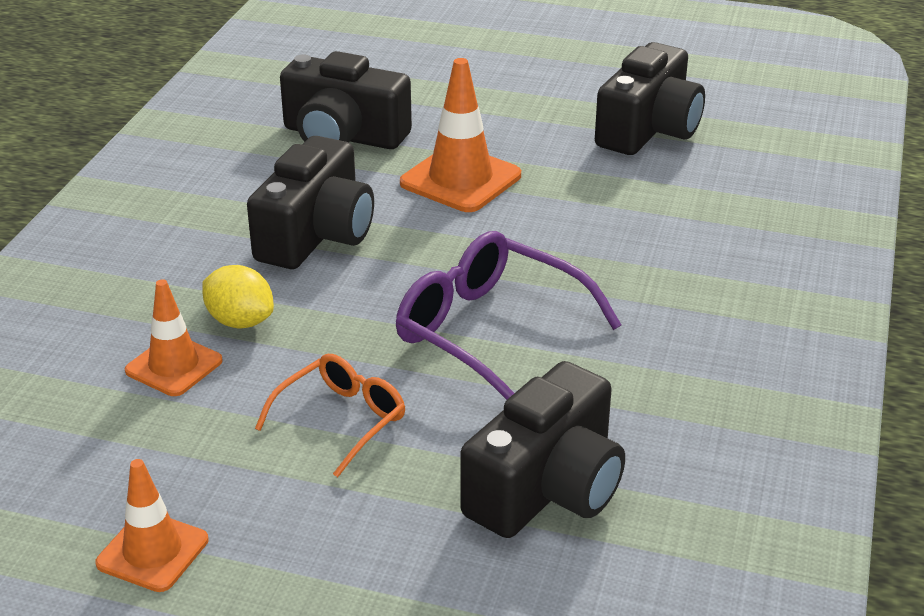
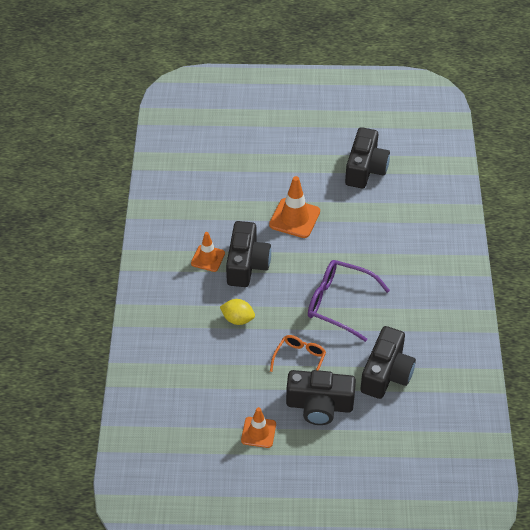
camera: 15 degrees left, 15 degrees up
orange traffic cone [125,279,223,396] -> orange traffic cone moved to [191,232,225,272]
black camera [280,51,412,149] -> black camera moved to [286,370,356,425]

